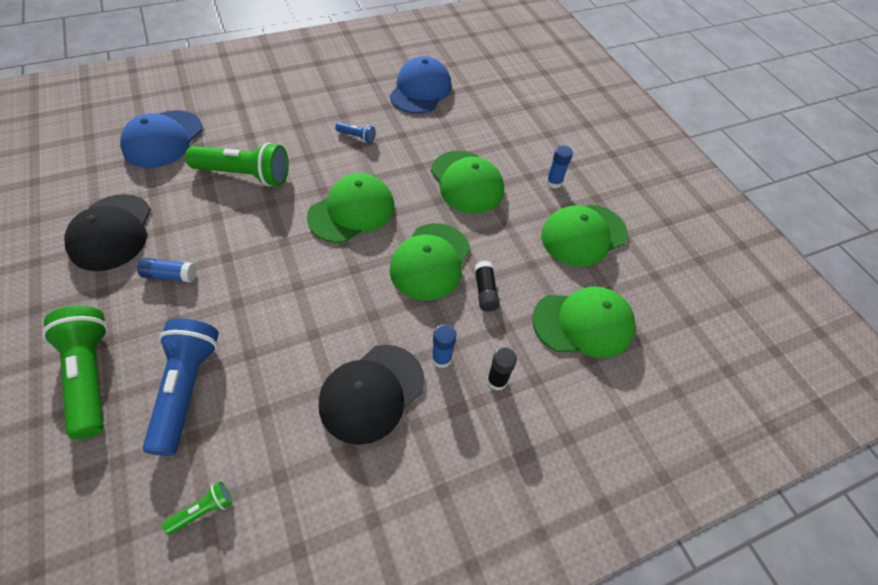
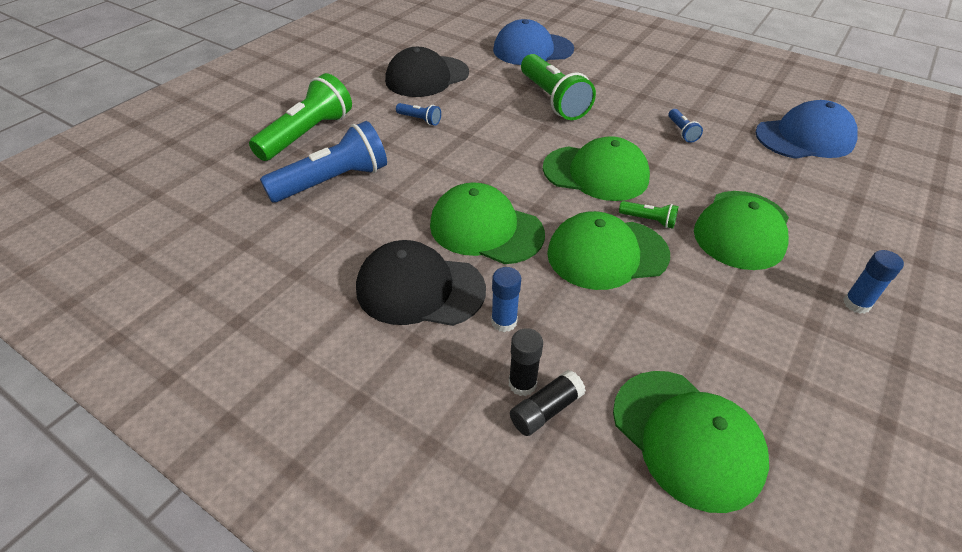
camera: 60 degrees right, 10 degrees down
blue glue stick [137,258,197,282] -> blue flashlight [396,103,441,126]
green flashlight [162,482,232,535] -> green flashlight moved to [619,201,678,229]
black glue stick [474,261,500,311] -> black glue stick moved to [510,370,586,436]
green cap [541,205,628,267] -> green cap moved to [430,182,545,264]

